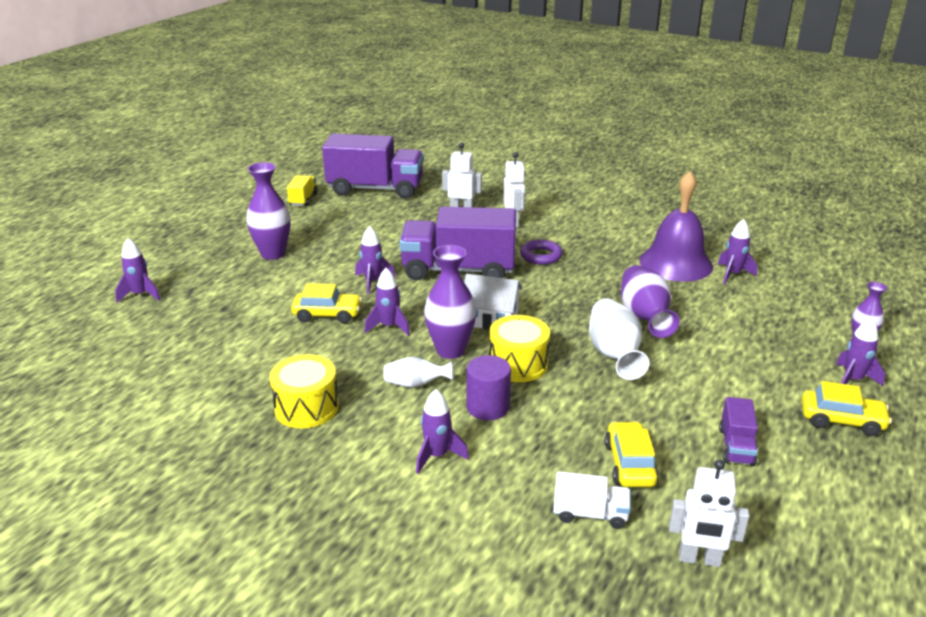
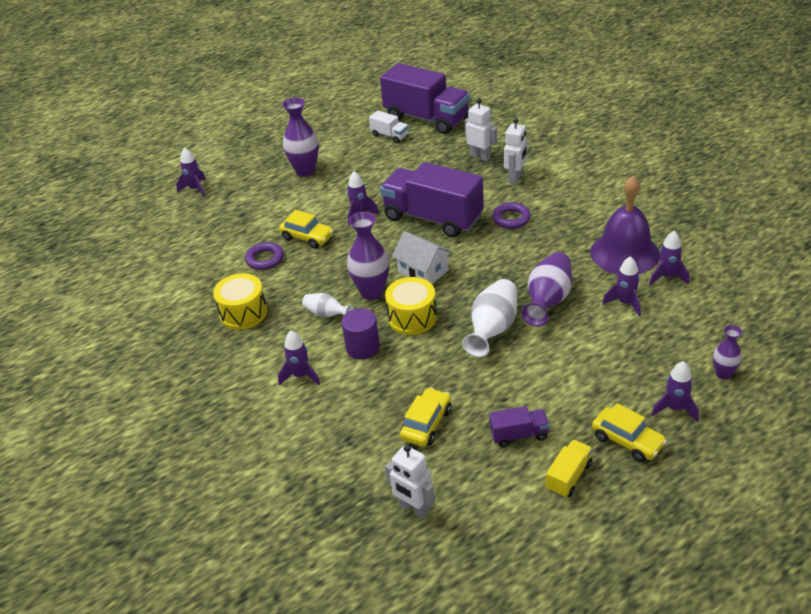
camera: 30 degrees right, 10 degrees up
yellow truck [287,175,317,206] -> yellow truck moved to [546,440,593,498]
purple rocket [365,268,410,336] -> purple rocket moved to [602,256,641,316]
white truck [553,471,631,529] -> white truck moved to [369,110,409,143]
purple truck [719,397,758,466] -> purple truck turned 135 degrees counterclockwise [489,406,550,447]
none -> purple ring [245,242,284,270]

